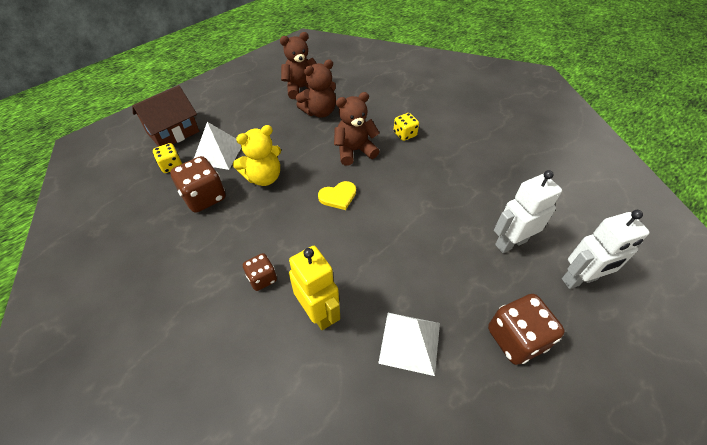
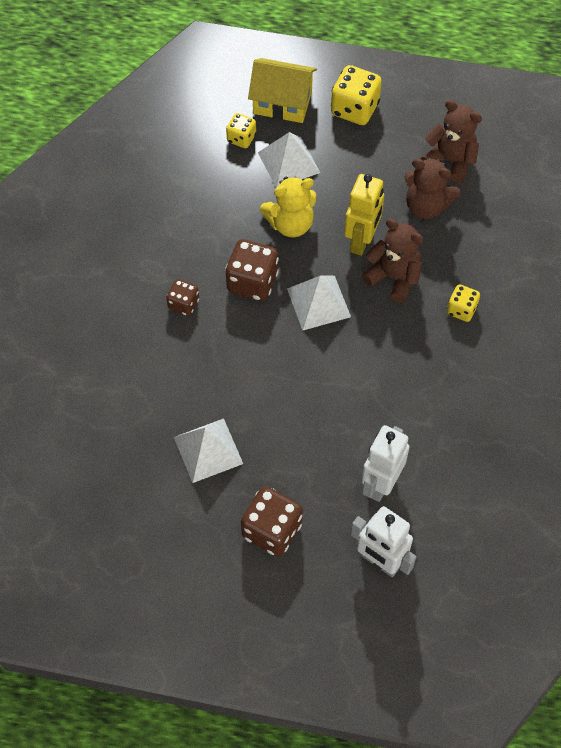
camera: 55 degrees right, 10 degrees up
brown house [132,85,199,147] -> yellow house [248,58,317,123]
brown dice [170,156,226,213] -> brown dice moved to [225,239,279,301]
yellow teddy bear [233,125,281,186] -> yellow teddy bear turned 45 degrees counterclockwise [260,176,317,237]
yellow robot [289,246,340,330] -> yellow robot moved to [344,174,384,256]
yellow heart [318,181,356,210] -> white pyramid [287,276,351,331]
white robot [494,170,562,253] -> white robot turned 90 degrees counterclockwise [361,425,410,502]
none -> yellow dice [331,65,382,125]

